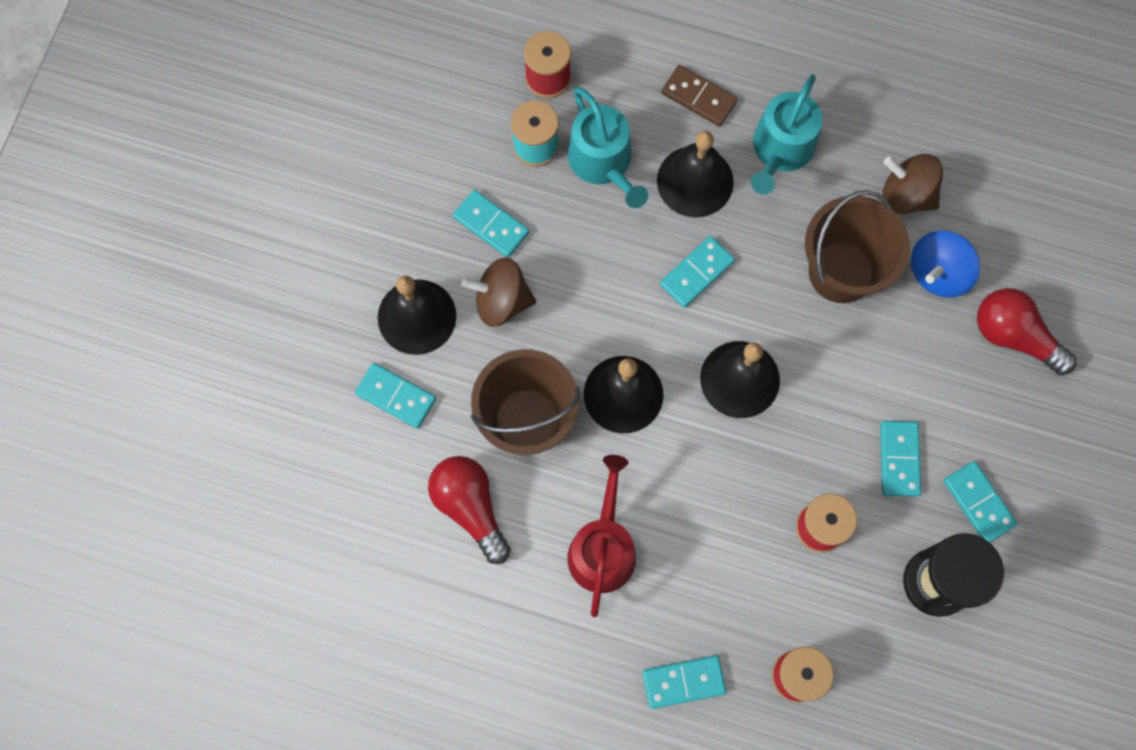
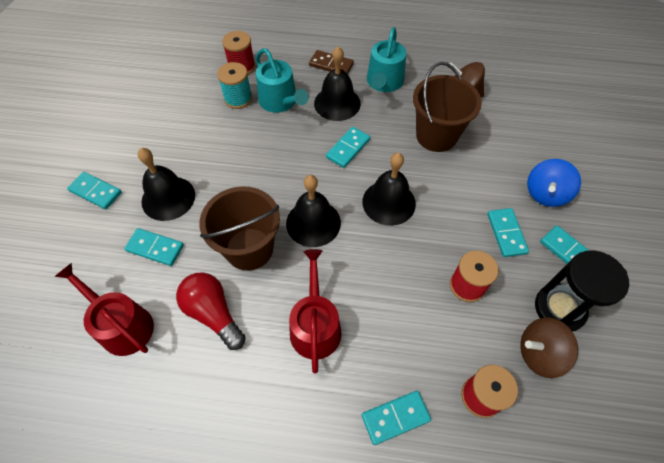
camera: 10 degrees left, 15 degrees down
turquoise domino [453,190,529,258] -> turquoise domino moved to [67,172,122,210]
brown spinning top [461,257,536,327] -> brown spinning top moved to [520,318,578,378]
blue spinning top [911,231,980,297] -> blue spinning top moved to [527,159,581,207]
red light bulb [977,288,1077,375] -> none
none -> red watering can [55,263,154,356]

